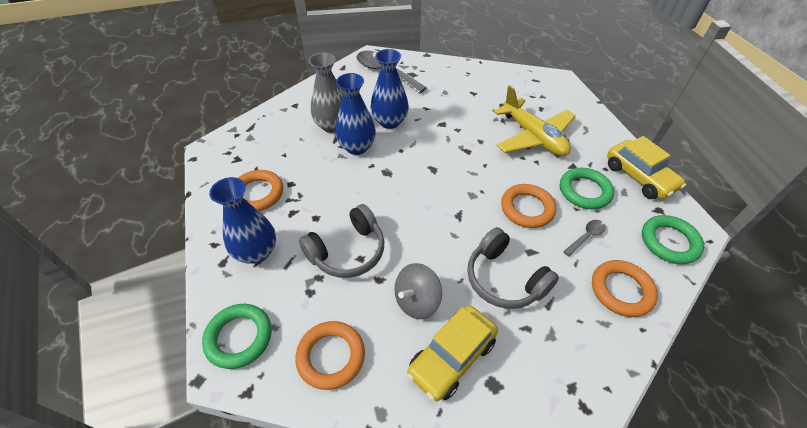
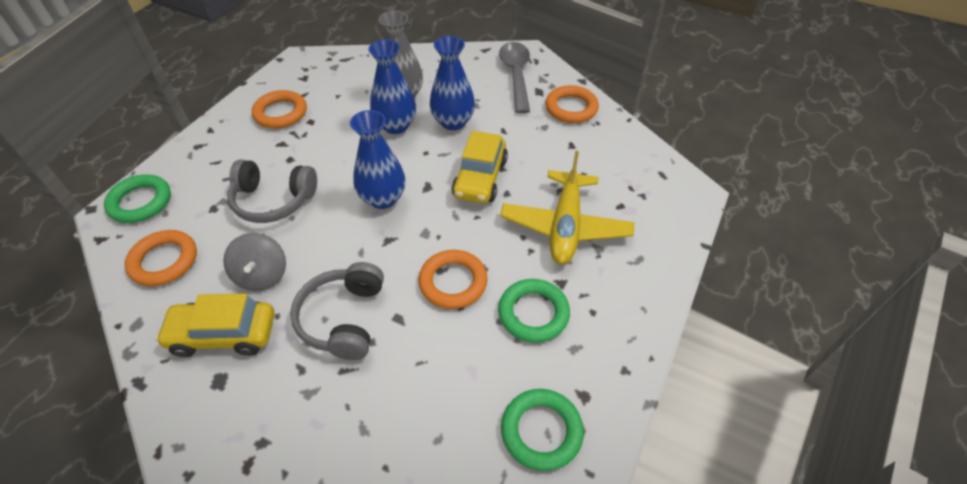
camera: 45 degrees right, 0 degrees up
blue vase [209,177,276,264] -> blue vase moved to [350,110,405,209]
grey spinning top [394,263,442,319] -> grey spinning top turned 105 degrees counterclockwise [223,233,286,291]
grey spoon [563,220,606,257] -> none
orange ring [592,260,658,317] -> orange ring moved to [545,85,599,123]
yellow car [607,136,686,199] -> yellow car moved to [452,131,508,203]

